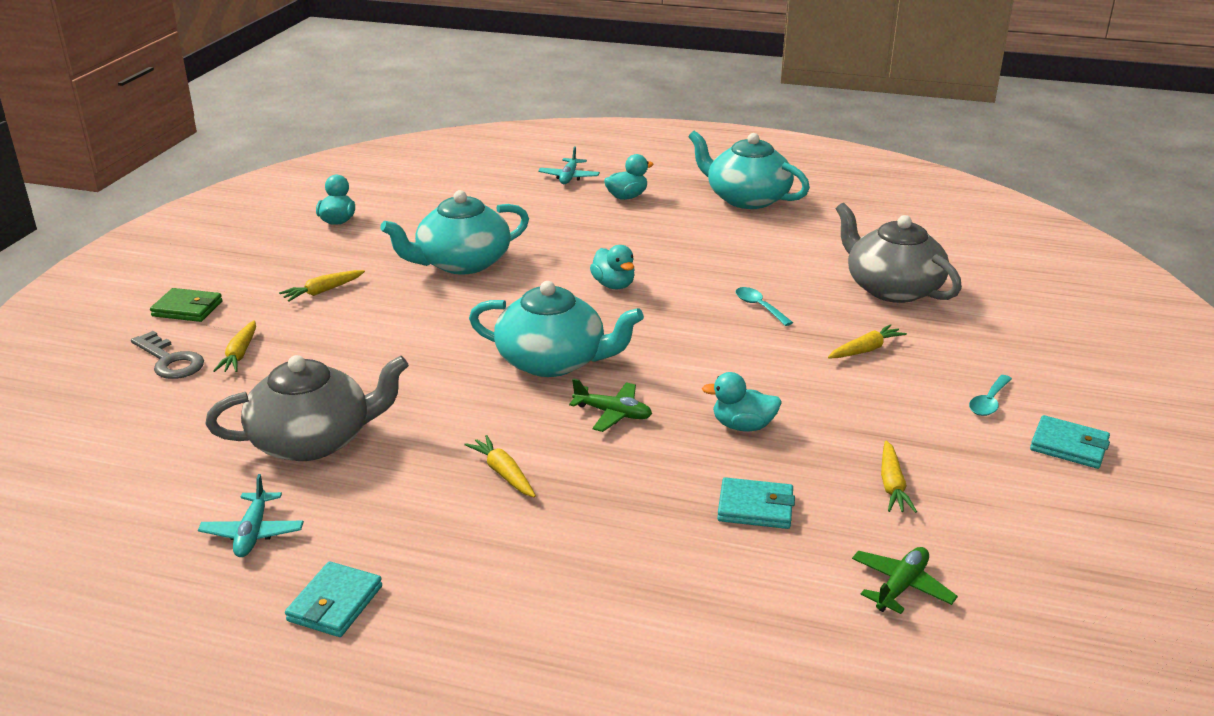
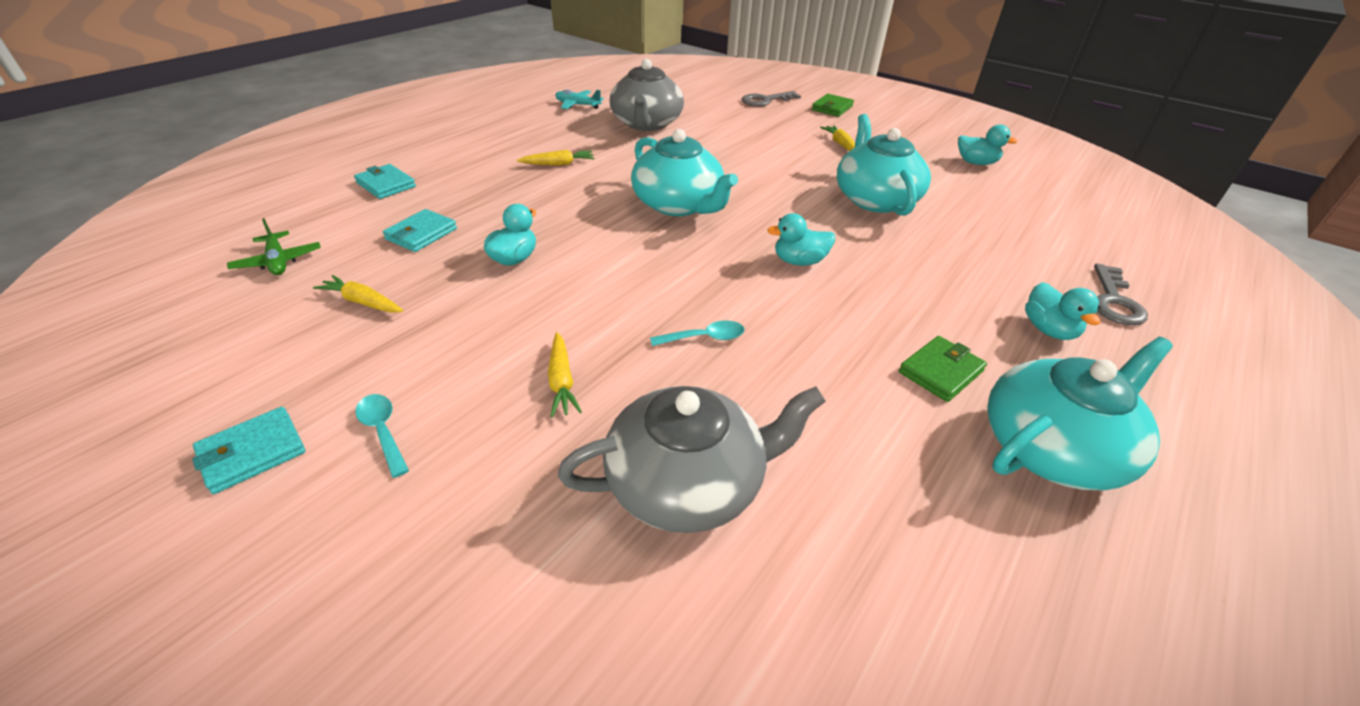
camera: 110 degrees right, 10 degrees up
yellow carrot [213,320,256,372] -> none
turquoise wallet [285,561,382,637] -> turquoise wallet moved to [354,164,416,199]
turquoise teapot [469,281,644,377] -> turquoise teapot turned 75 degrees counterclockwise [631,129,738,216]
turquoise plane [538,146,600,184] -> grey key [1094,264,1148,326]
green plane [569,379,652,432] -> none
none -> green wallet [899,336,987,402]

